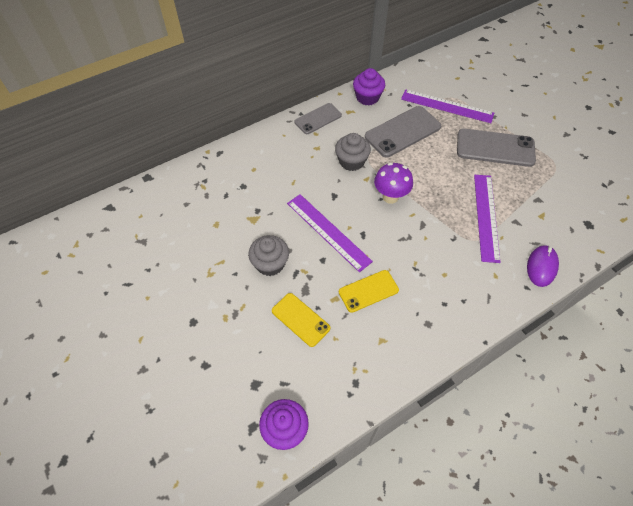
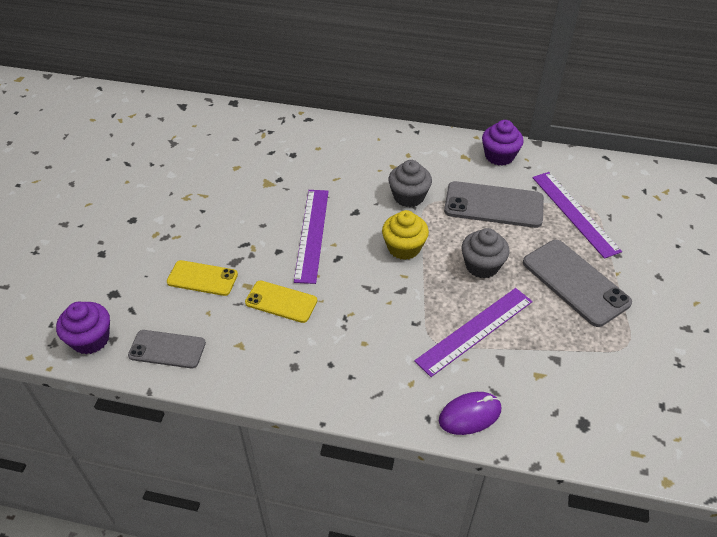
camera: 45 degrees right, 10 degrees down
grey cupcake [248,235,289,276] -> grey cupcake moved to [462,228,509,278]
yellow phone [272,293,330,347] -> yellow phone turned 75 degrees counterclockwise [167,260,238,296]
grey phone [295,103,342,134] -> grey phone moved to [128,330,206,368]
purple mushroom [374,163,413,204] -> yellow cupcake [382,210,429,260]

